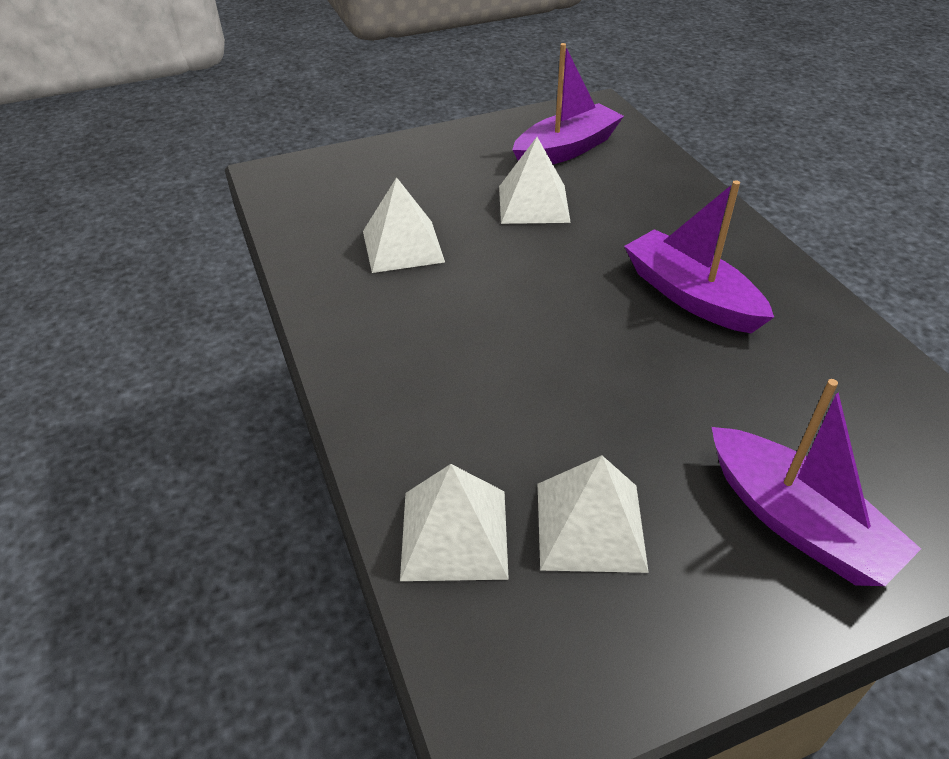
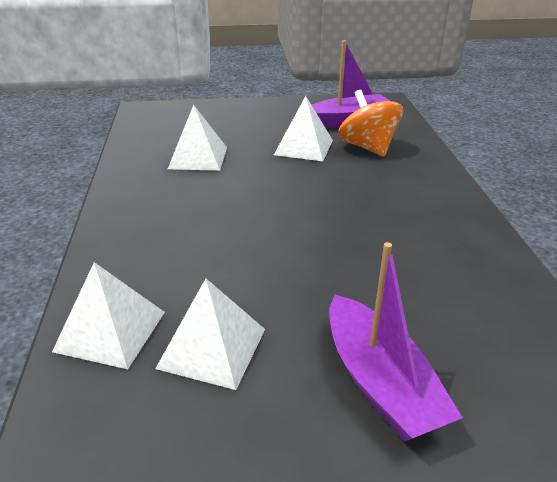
camera: 15 degrees right, 10 degrees down
purple boat [624,180,774,333] -> none
none -> orange spinning top [338,90,403,157]

